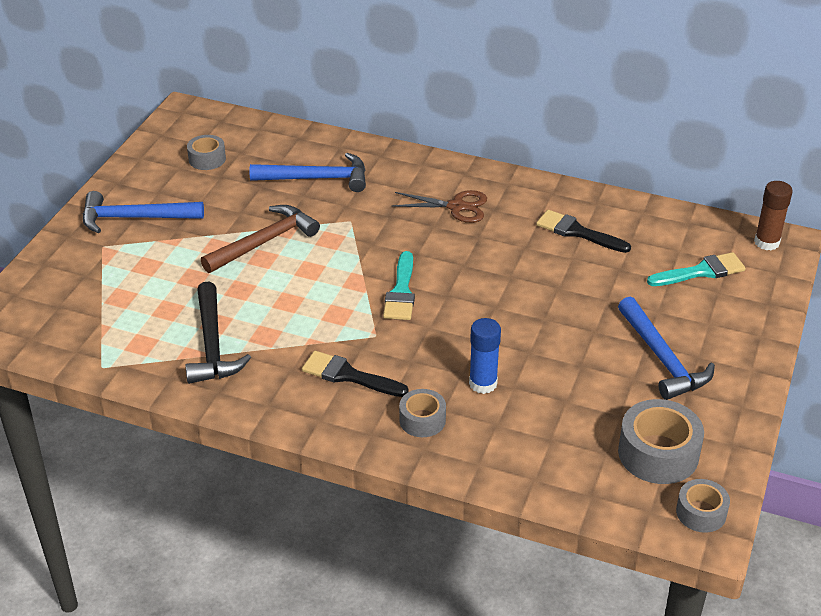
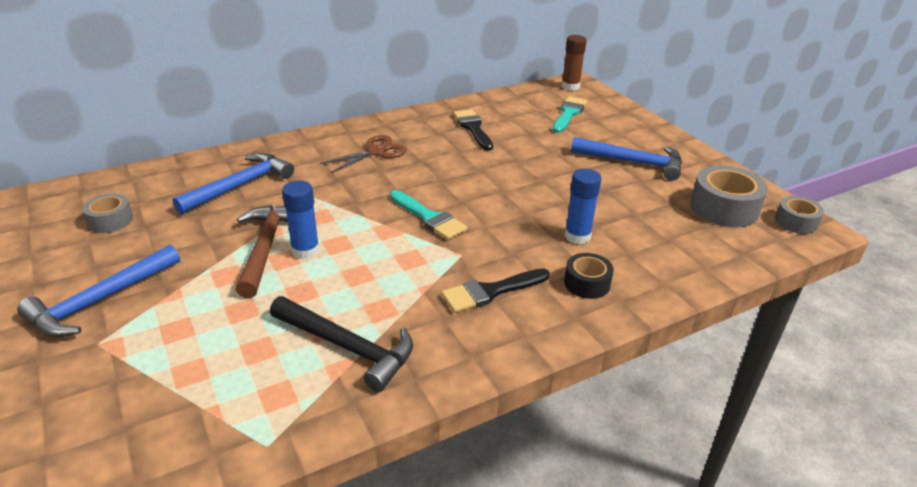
camera: 50 degrees left, 5 degrees down
grey tape [399,389,446,437] -> black tape [564,253,614,299]
black brush [536,210,631,253] -> black brush turned 90 degrees clockwise [453,109,493,151]
none -> blue glue stick [282,180,320,259]

